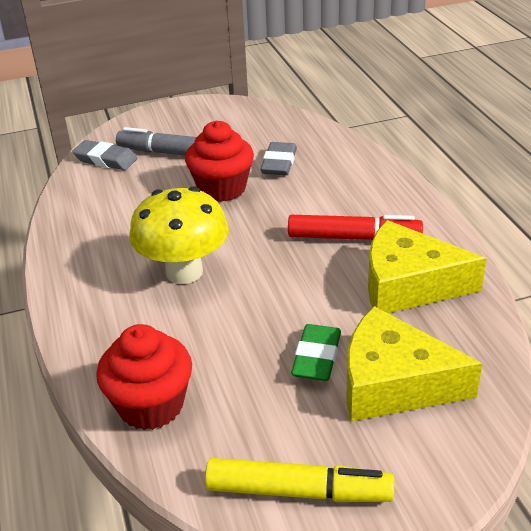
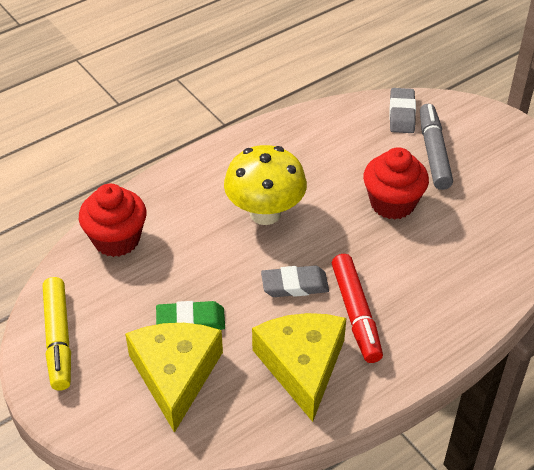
camera: 70 degrees right, 10 degrees up
grey eraser [260,142,297,175] -> grey eraser moved to [261,266,329,297]

